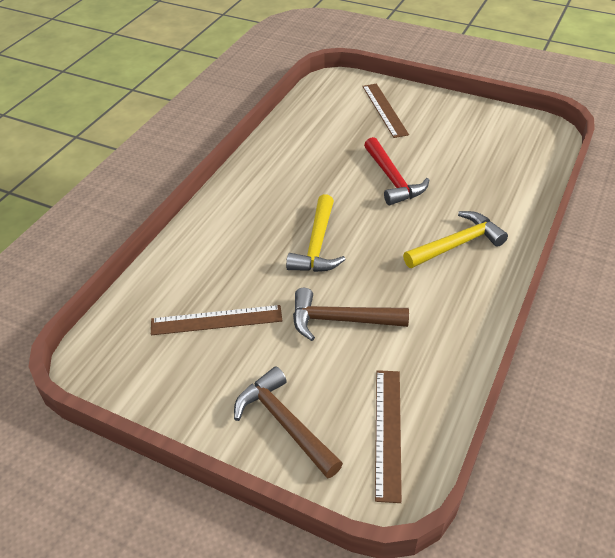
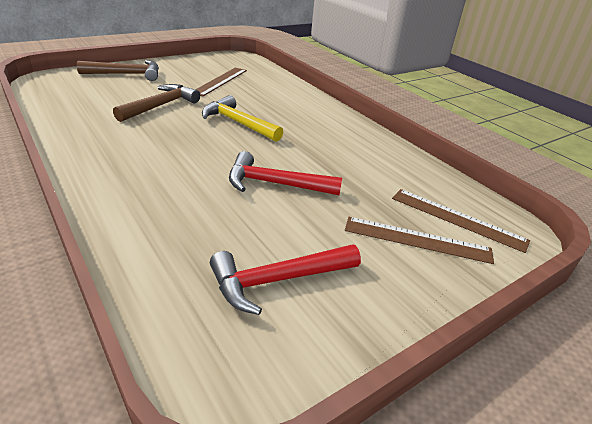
camera: 115 degrees right, 10 degrees down
brown ruler [375,370,402,503] -> brown ruler moved to [392,189,530,253]
yellow hammer [403,211,508,268] -> none
none -> red hammer [210,244,361,315]

